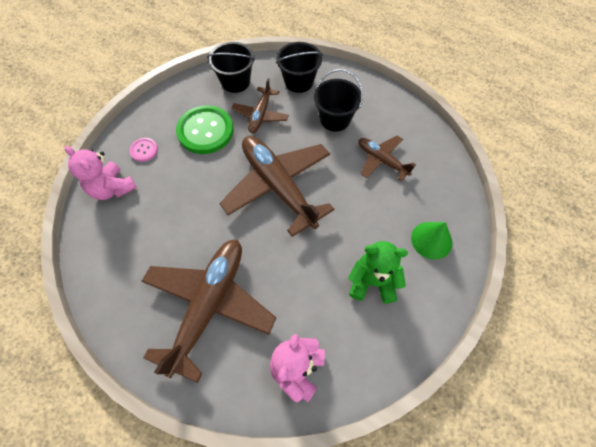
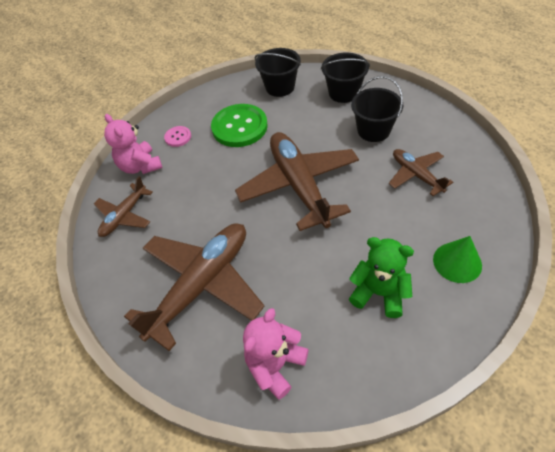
camera: 20 degrees right, 10 degrees down
brown plane [231,78,289,133] -> brown plane moved to [94,176,153,237]

